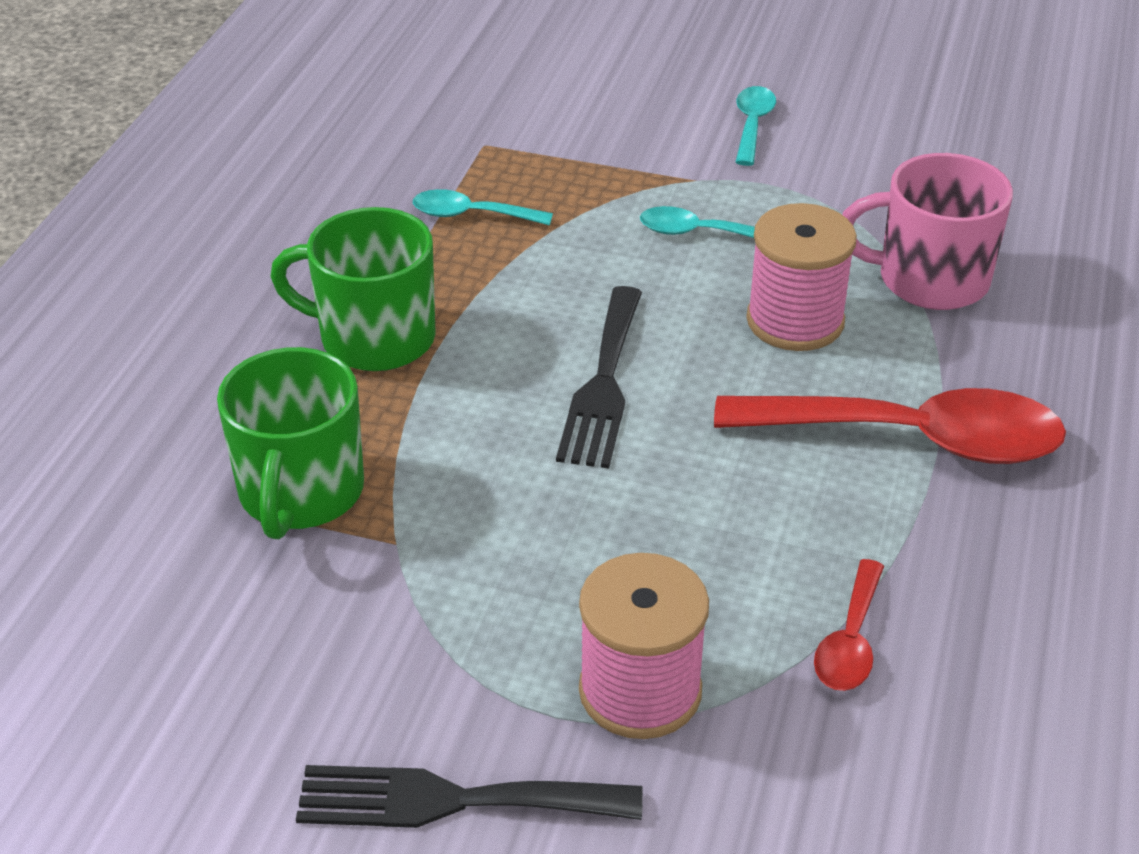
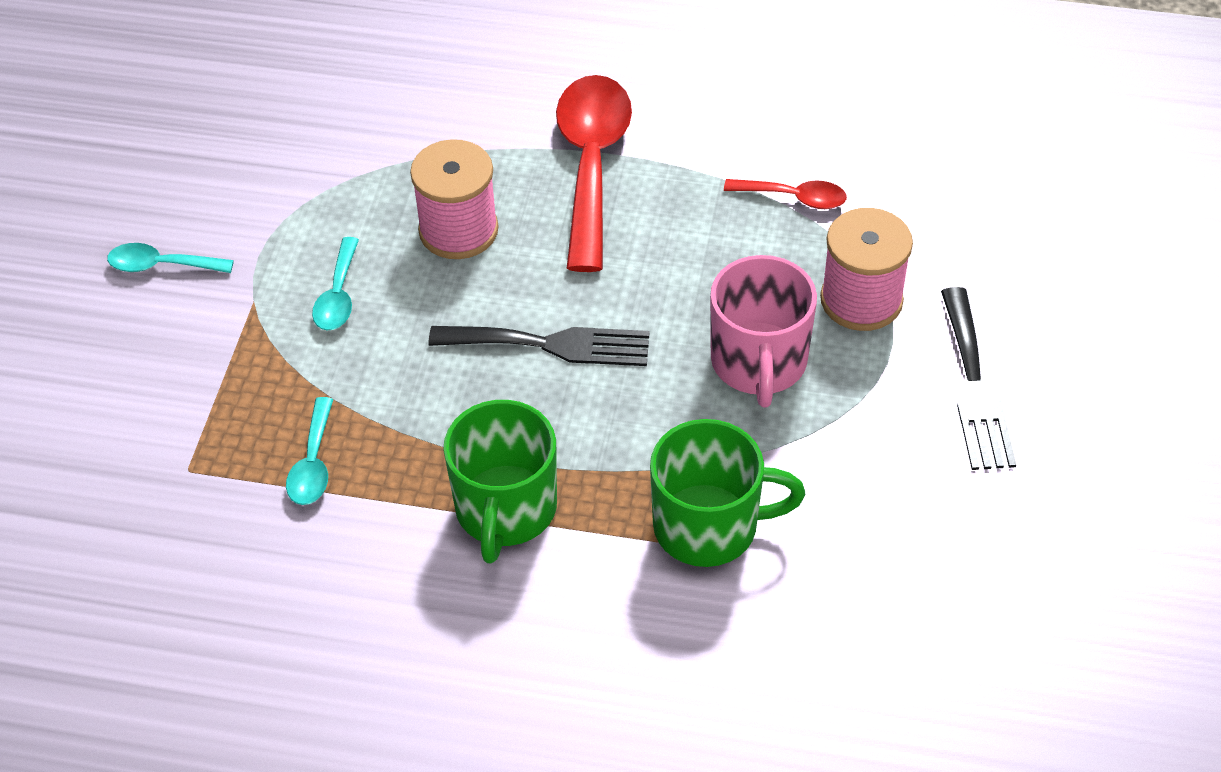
camera: 95 degrees left, 10 degrees up
pink mug [842,153,1013,310] -> pink mug moved to [710,255,817,407]

